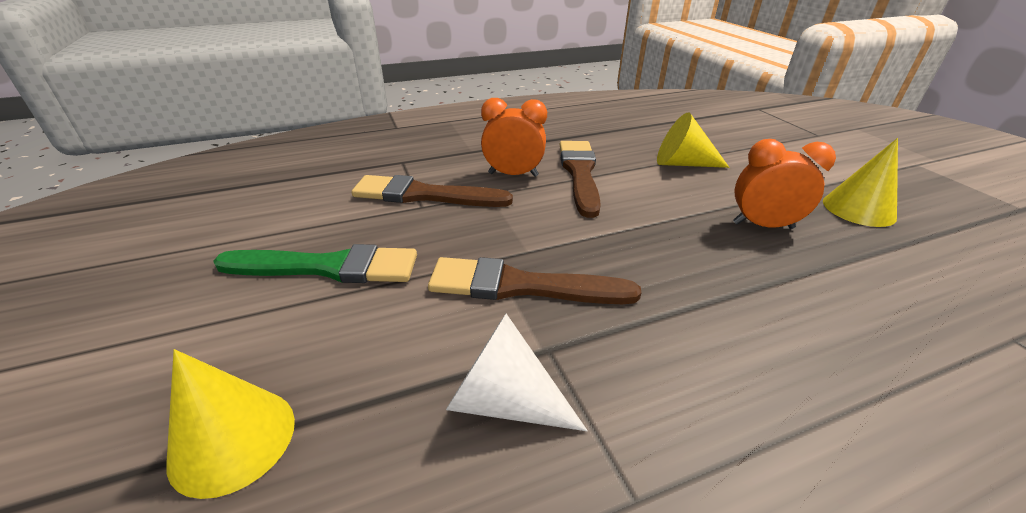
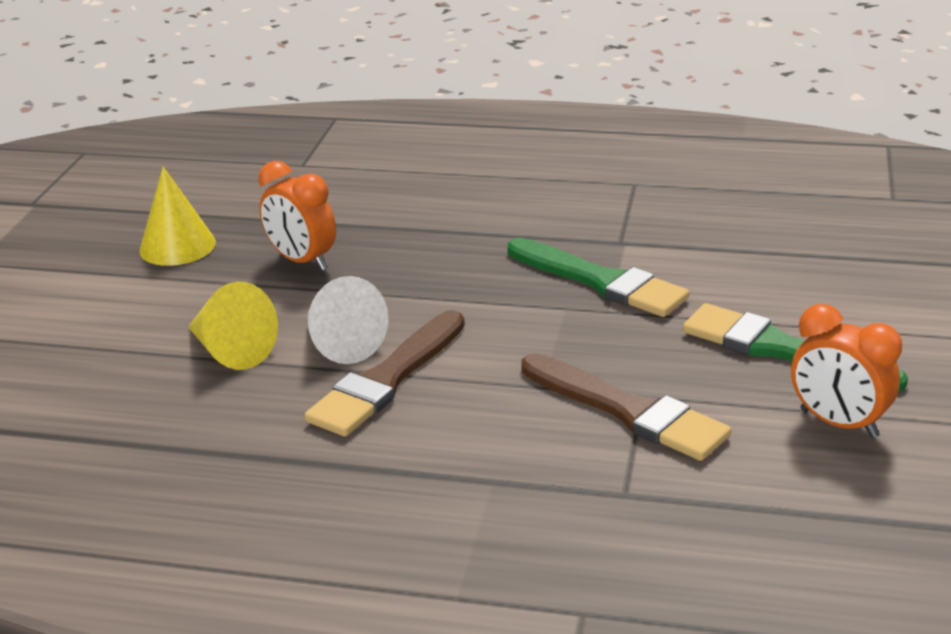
camera: 145 degrees left, 5 degrees down
yellow cone [166,349,295,499] -> none
brown brush [428,257,642,304] -> green brush [507,238,689,317]
white cone [446,314,588,431] -> white cone moved to [307,276,388,364]
orange clock [481,98,547,177] -> orange clock moved to [791,304,902,438]

